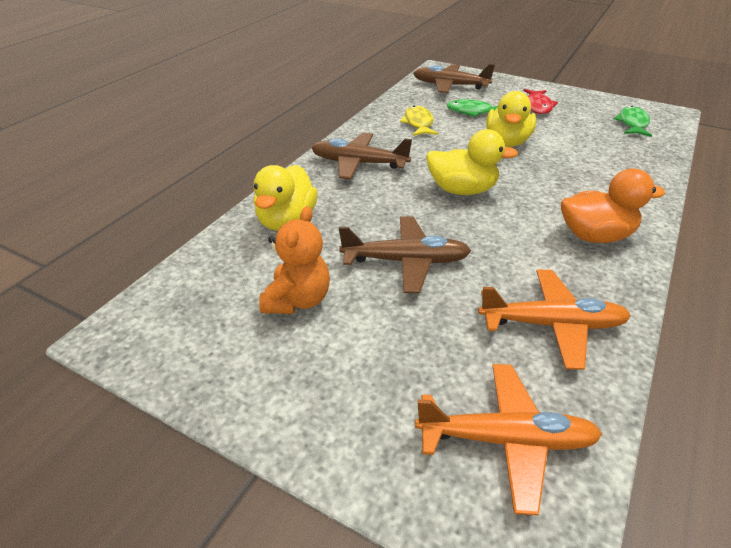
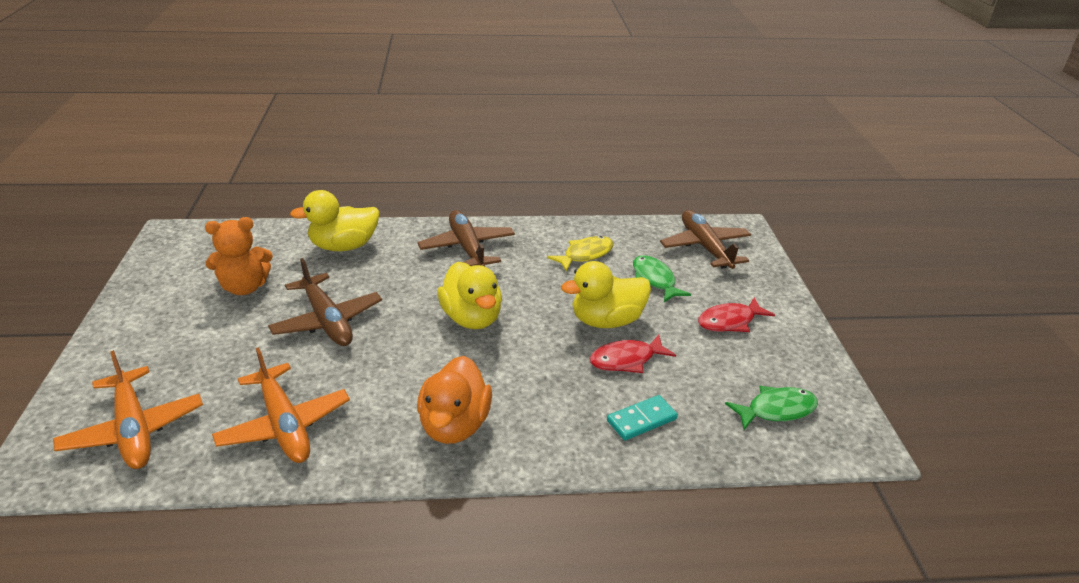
camera: 55 degrees right, 5 degrees down
orange duck [561,168,665,243] -> orange duck turned 45 degrees clockwise [417,356,492,444]
none -> red fish [590,335,676,373]
none -> turquoise domino [607,395,678,441]

